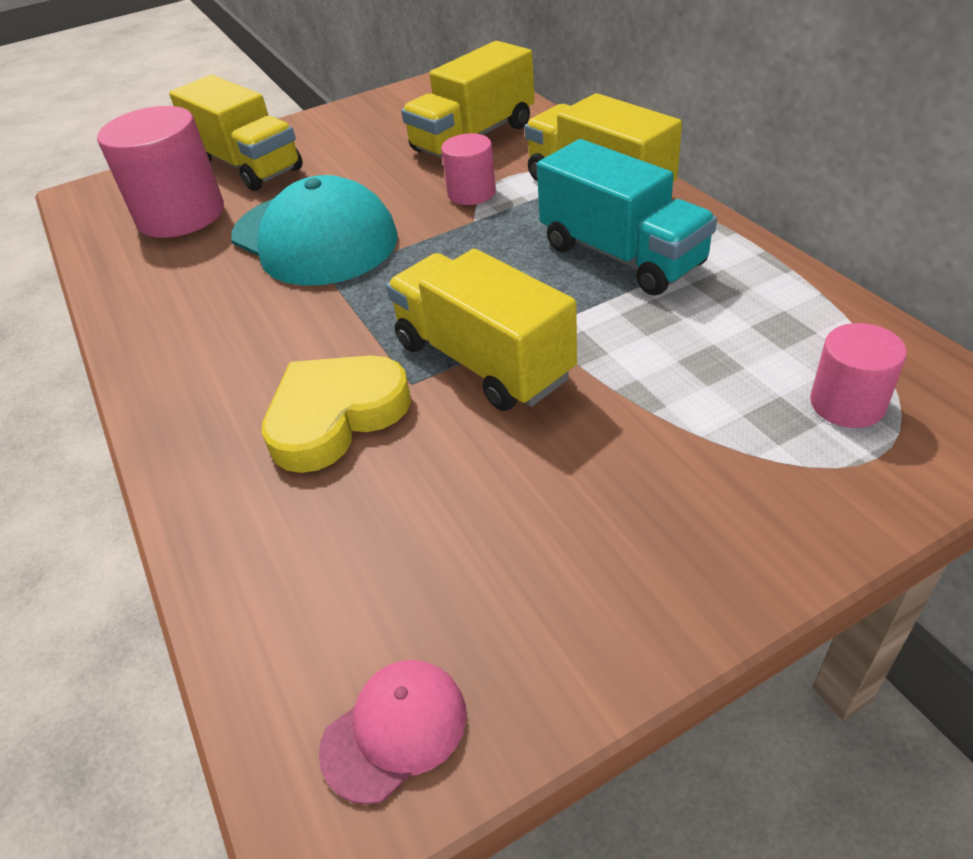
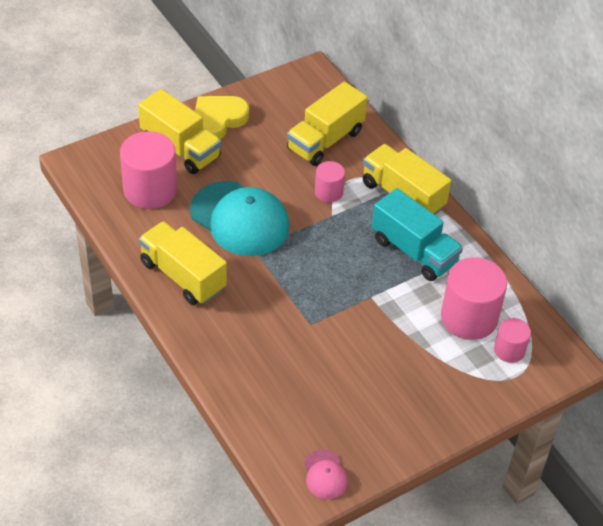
camera: 10 degrees left, 5 degrees up
yellow heart [262,355,411,473] -> yellow heart moved to [195,96,249,139]
pink cap [319,660,467,805] -> pink cap turned 120 degrees clockwise [304,449,348,499]
yellow truck [386,249,577,411] -> yellow truck moved to [139,221,227,305]
none -> pink cylinder [441,257,507,340]

